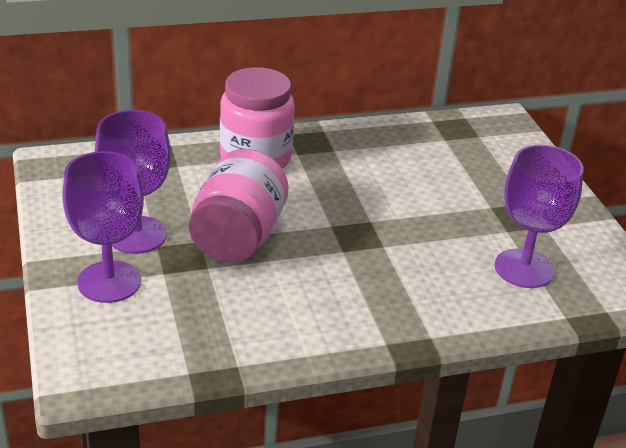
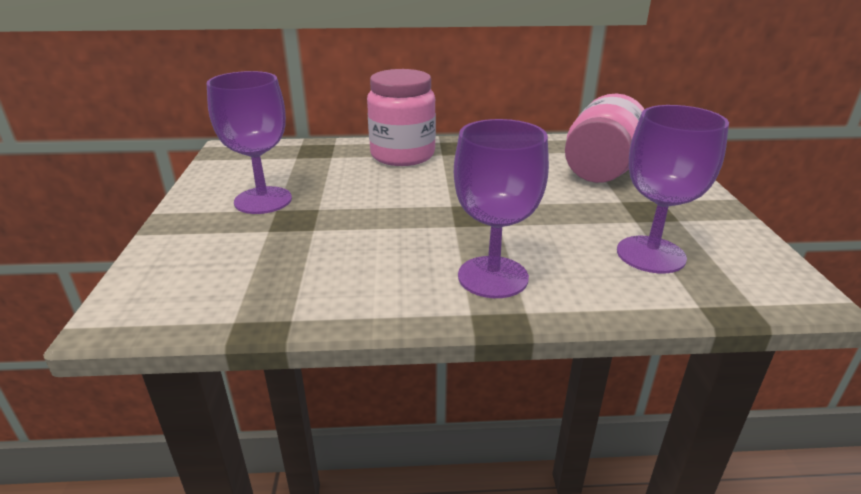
camera: 15 degrees right, 5 degrees down
purple goblet [62,151,144,303] -> purple goblet moved to [454,119,549,298]
pink jar [189,149,288,263] -> pink jar moved to [565,94,644,183]

